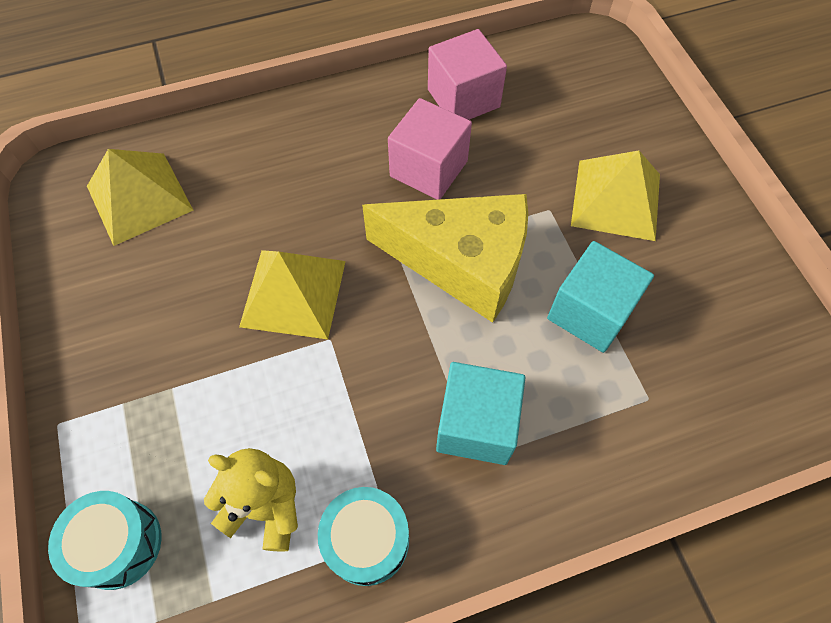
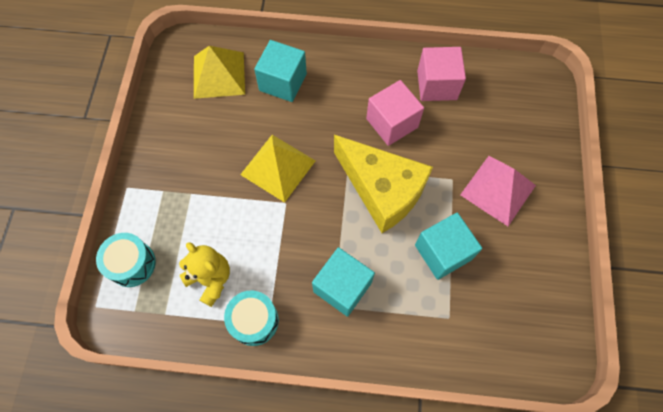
camera: 25 degrees right, 5 degrees up
yellow pyramid [571,150,660,241] -> pink pyramid [460,156,536,226]
none -> turquoise cube [254,40,307,102]

